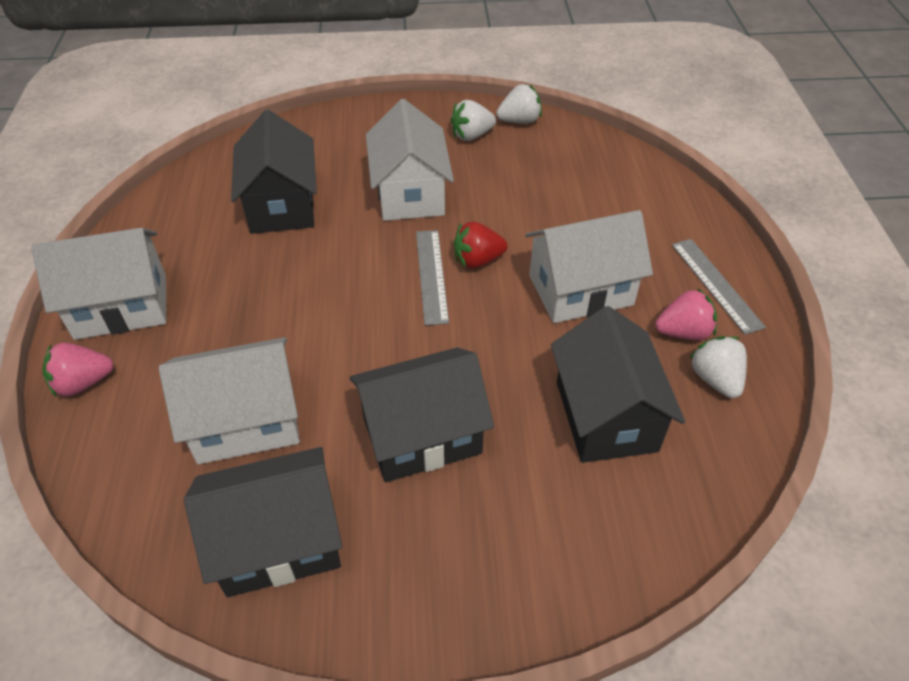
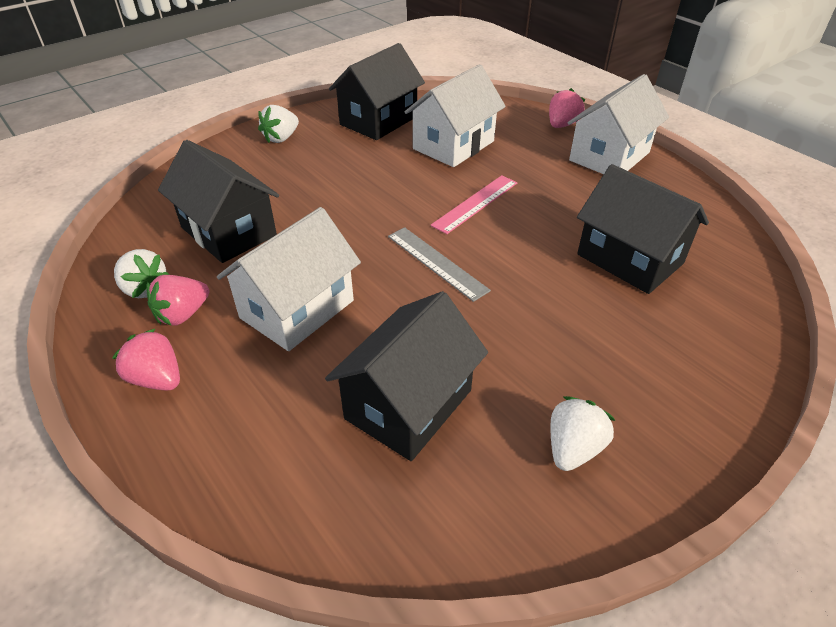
camera: 145 degrees right, 5 degrees down
black house [350,347,494,482] -> black house moved to [325,291,488,461]
white house [366,99,454,221] -> none
red strawberry [454,222,508,269] -> none
white strawberry [496,84,542,124] -> white strawberry moved to [258,105,299,143]
grey ruler [672,239,766,335] -> pink strawberry [112,328,180,391]
none -> pink ruler [431,175,518,234]

